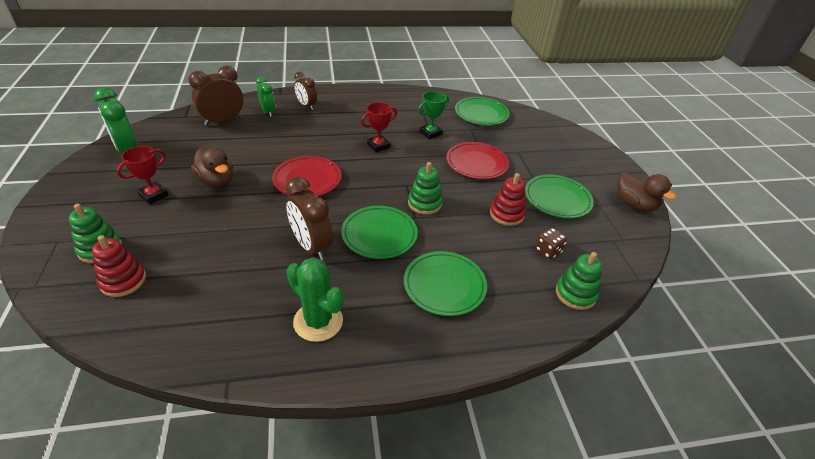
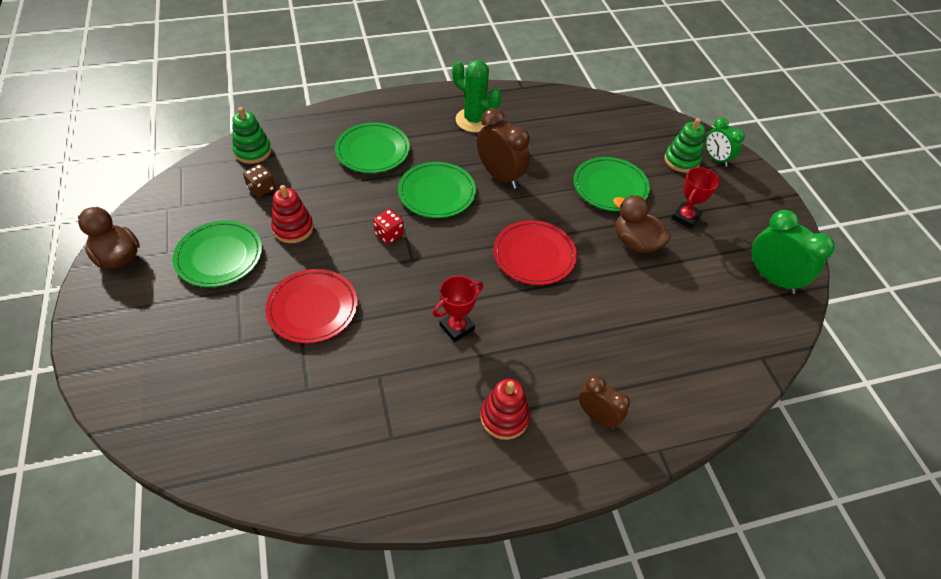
camera: 175 degrees right, 10 degrees up
red stacking toy [92,235,146,297] -> red stacking toy moved to [481,379,530,440]
brown clock [188,65,244,126] -> none
green clock [256,76,275,117] -> green clock moved to [705,118,745,167]
green stacking toy [408,162,443,215] -> red dice [373,209,404,244]
green trophy [418,91,449,139] -> none
green plate [455,97,510,125] -> green plate moved to [574,157,650,211]

